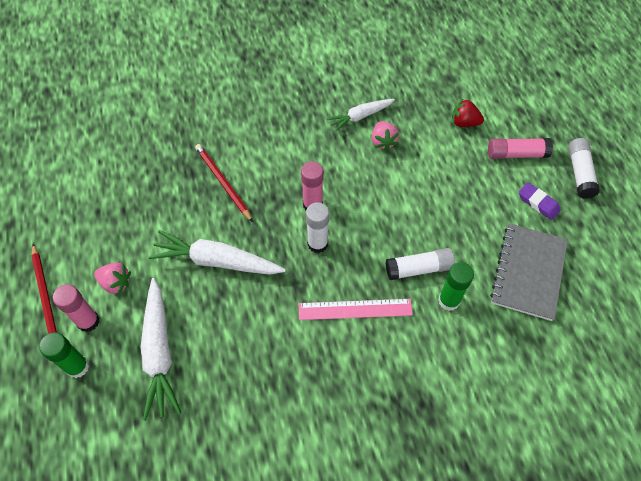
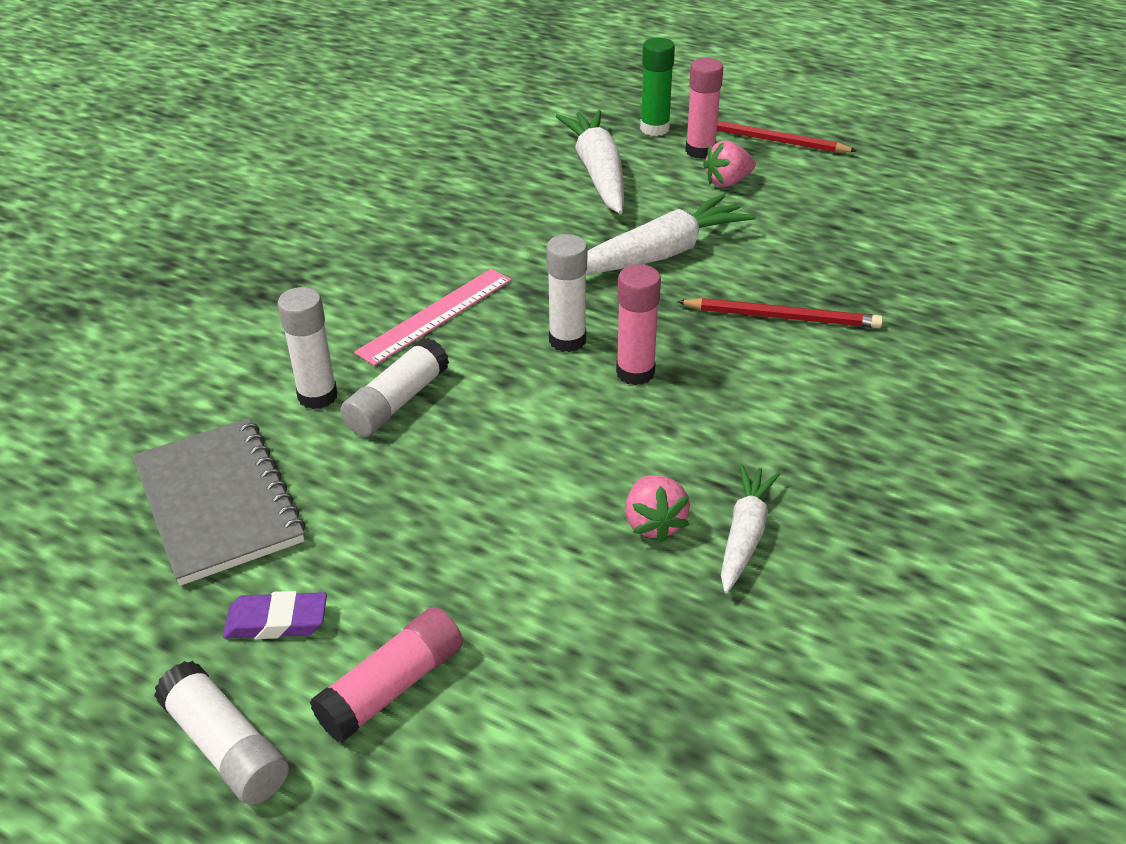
camera: 135 degrees right, 20 degrees down
white carrot [141,278,181,421] -> white carrot turned 45 degrees clockwise [556,110,624,214]
pink strawberry [372,121,399,151] -> pink strawberry turned 135 degrees counterclockwise [625,475,690,543]
green glue stick [438,262,474,311] -> white glue stick [277,287,338,409]
red strawberry [452,98,484,127] -> none

